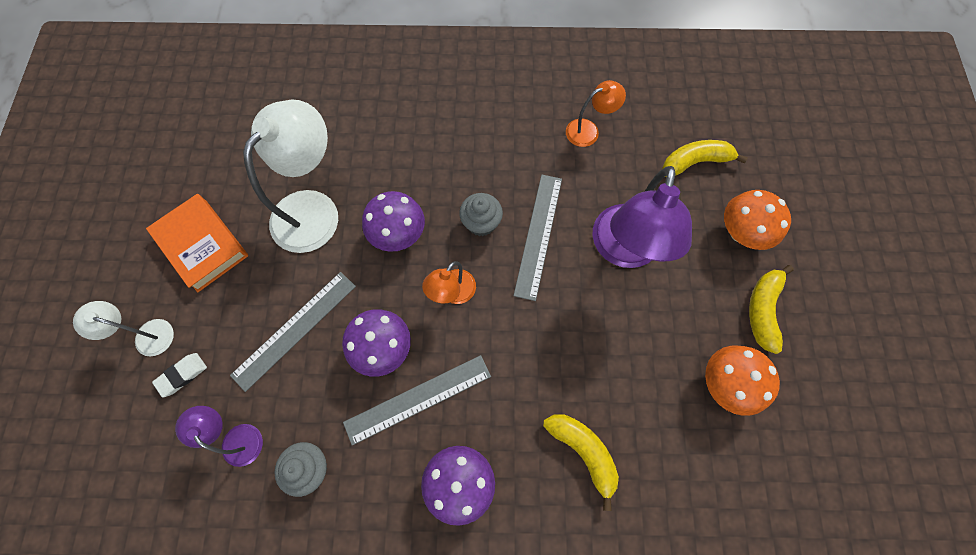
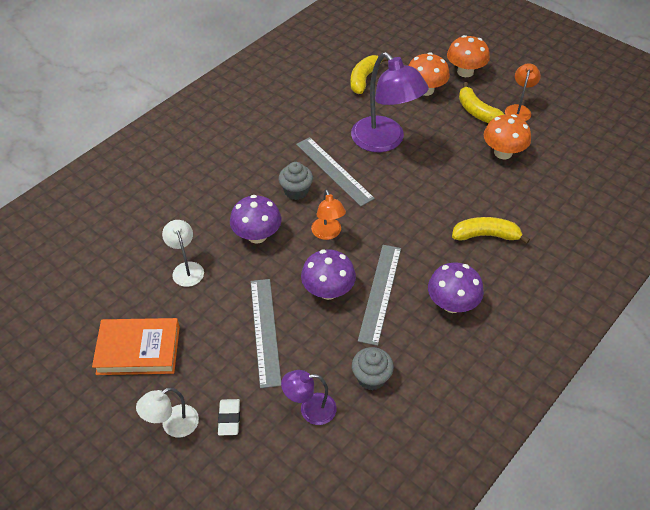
camera: 50 degrees left, 20 degrees down
white lamp [243,100,338,253] -> white lamp [162,220,204,287], size x0.51
orange lamp [566,80,626,147] -> orange lamp moved to [505,63,541,121]
none -> orange mushroom [447,35,490,77]

